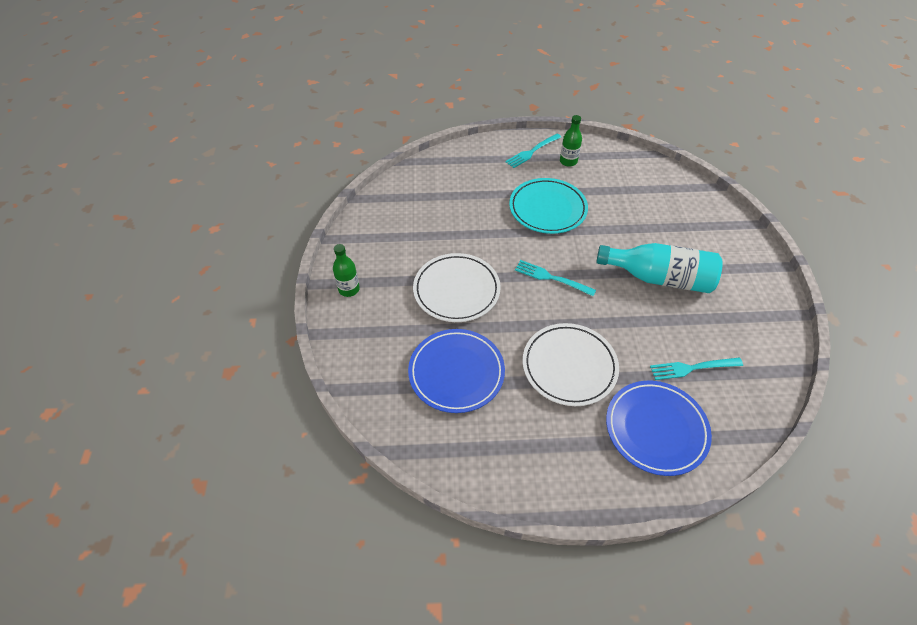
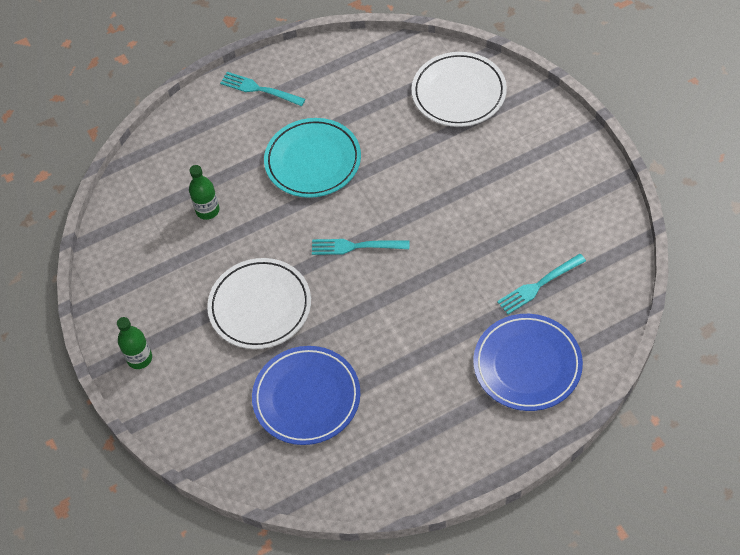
camera: 20 degrees left, 5 degrees up
turquoise fork [505,134,561,168] -> turquoise fork turned 90 degrees clockwise [220,72,305,106]
white plate [523,323,619,406] -> white plate moved to [412,52,507,127]
green bottle [560,115,582,167] -> green bottle moved to [189,165,220,220]
turquoise bottle [596,243,723,293] -> none

